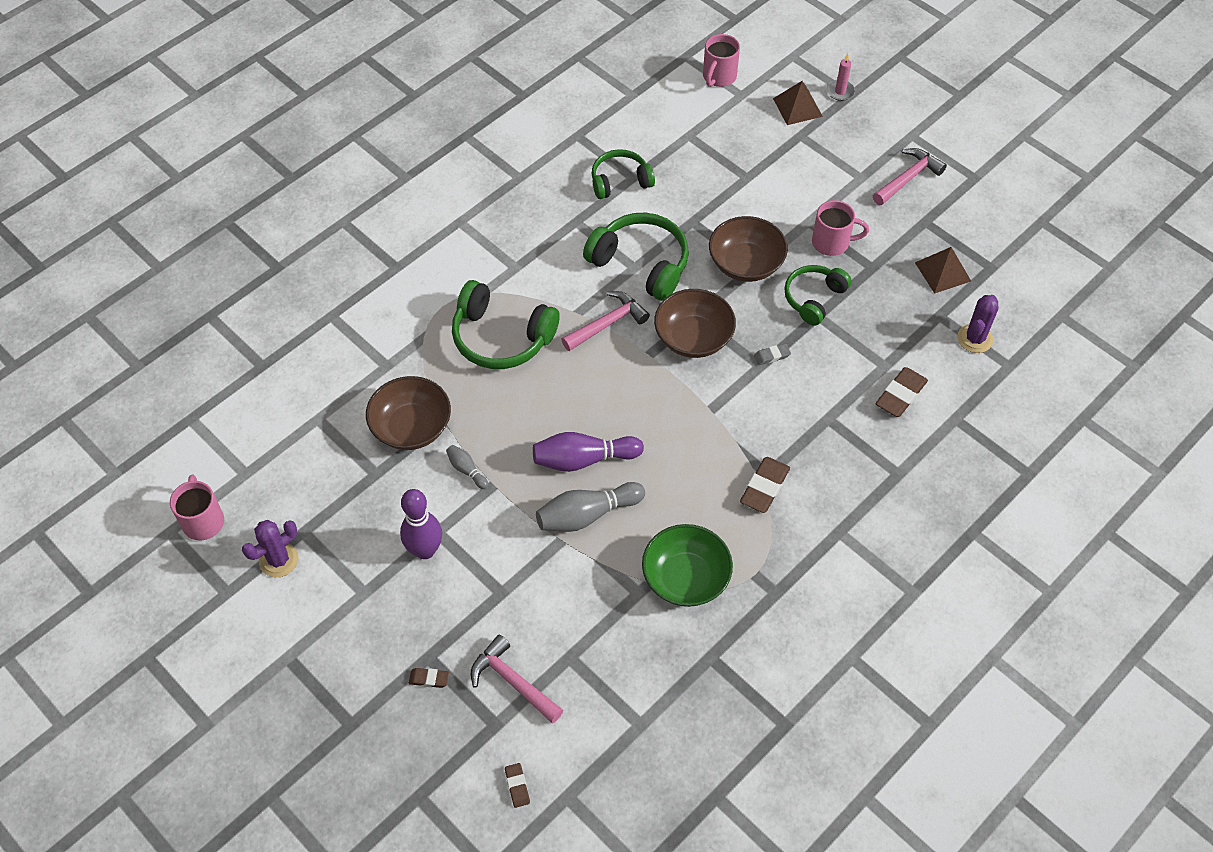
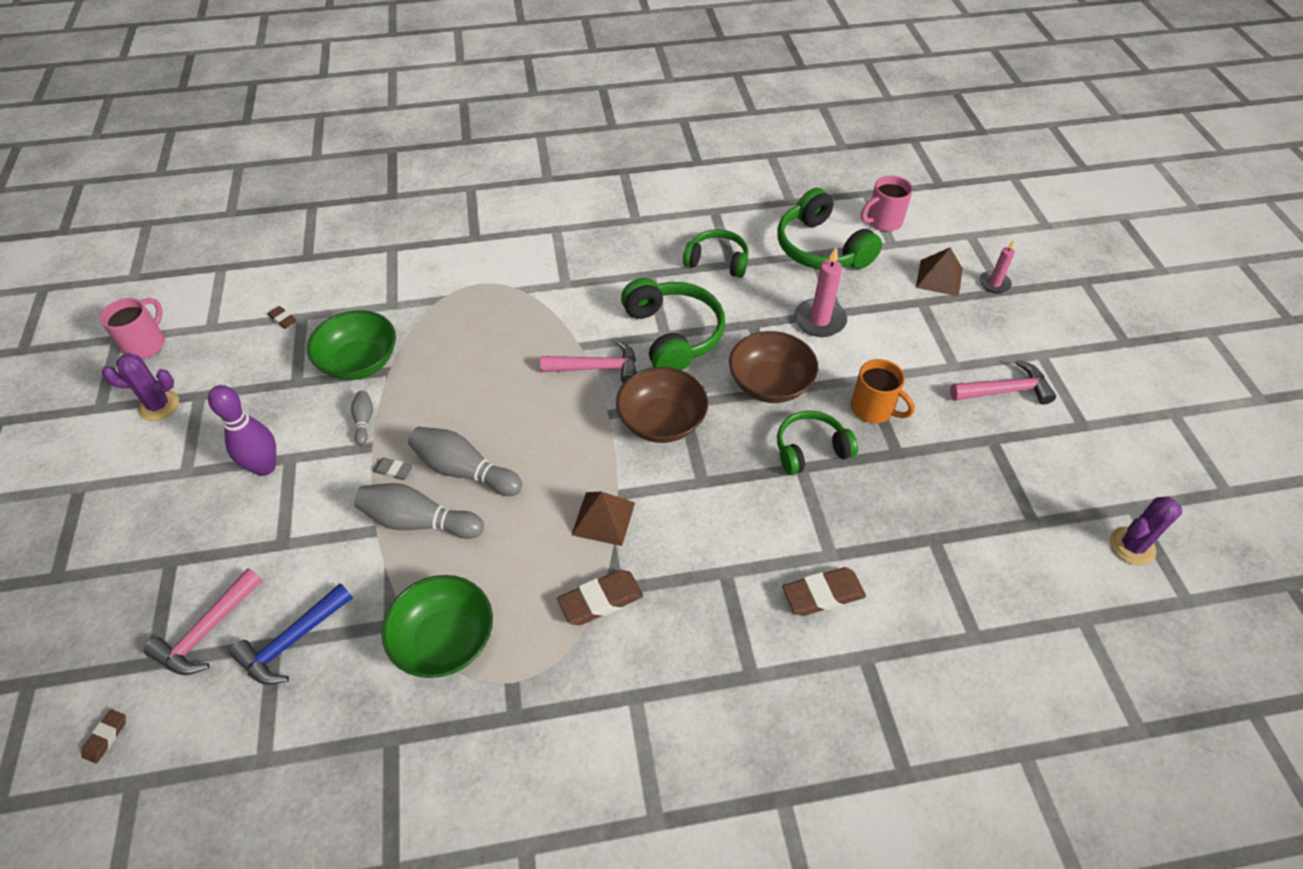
camera: 35 degrees right, 5 degrees down
brown bowl [366,376,451,450] -> green bowl [307,310,396,380]
brown eraser [409,668,449,688] -> brown eraser moved to [268,306,297,329]
green headphones [452,280,560,369] -> green headphones moved to [778,188,882,269]
pink hammer [471,635,563,723] -> pink hammer turned 135 degrees counterclockwise [144,568,263,675]
purple bowling pin [533,432,644,472] -> grey bowling pin [408,427,522,496]
grey eraser [754,344,791,365] -> grey eraser moved to [373,458,414,480]
pink mug [812,200,869,256] -> orange mug [851,359,915,423]
brown pyramid [915,247,971,294] -> brown pyramid moved to [571,492,635,546]
purple cactus [957,295,998,353] -> purple cactus moved to [1110,497,1183,565]
none -> blue hammer [229,583,353,685]
none -> pink candle [795,248,847,337]

